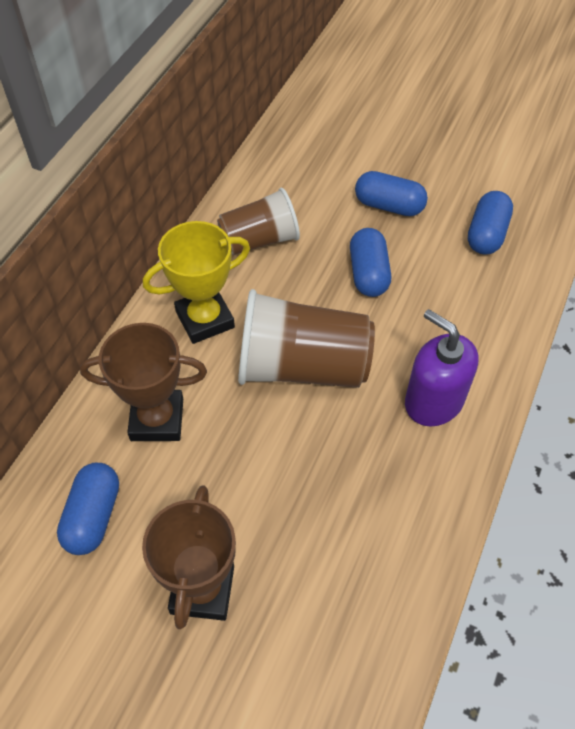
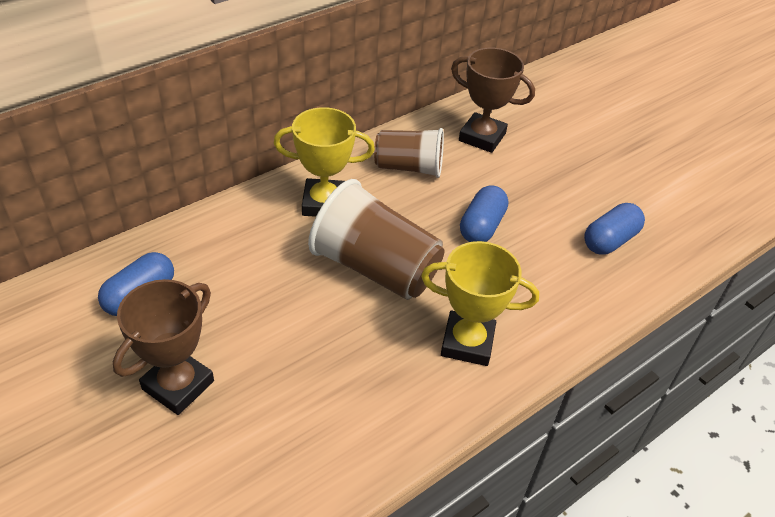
camera: 25 degrees right, 10 degrees down
brown trophy [80,323,207,441] -> brown trophy moved to [451,48,535,153]
blue capsule [355,171,428,216] -> none
purple soap dispenser [405,309,478,427] -> yellow trophy [421,241,539,366]

